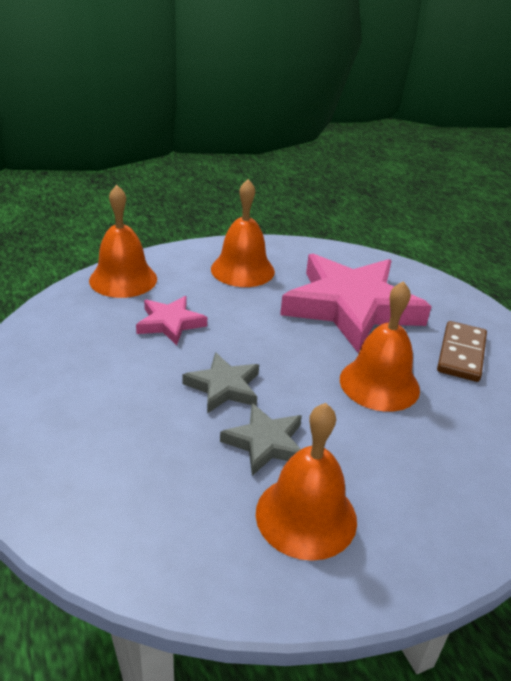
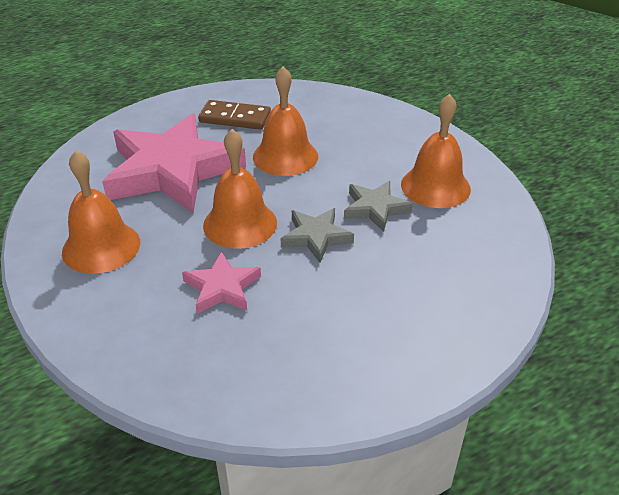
camera: 95 degrees left, 5 degrees up
orange bell [89,185,157,298] -> orange bell moved to [203,129,277,249]

